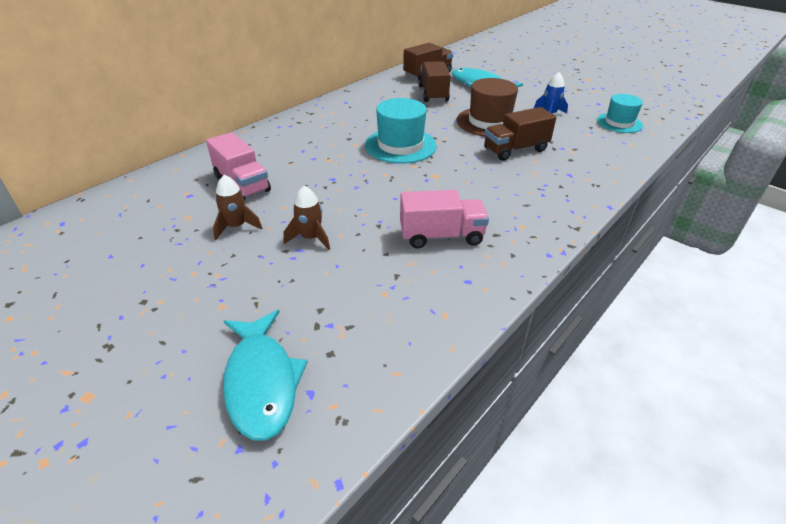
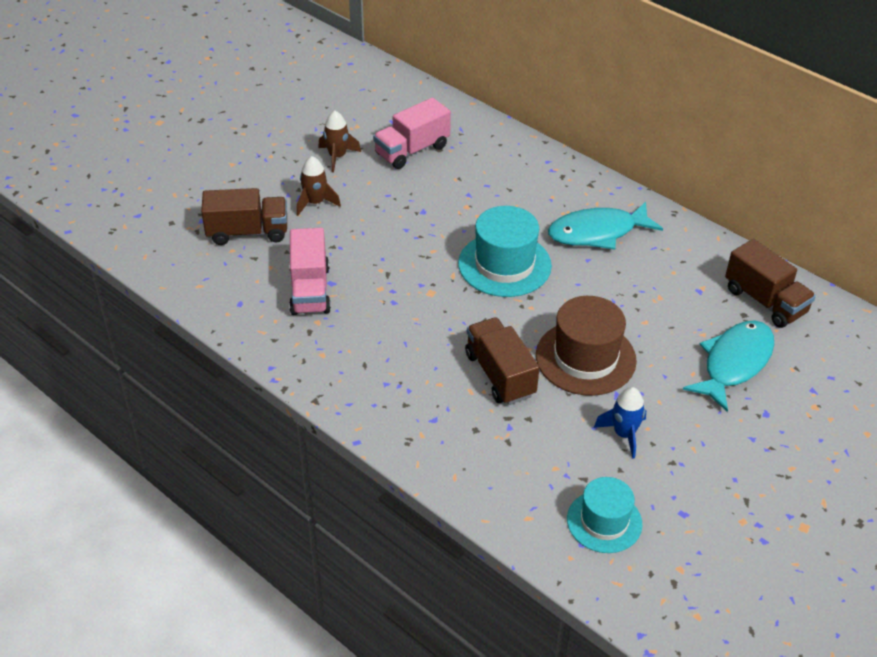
camera: 90 degrees right, 5 degrees up
turquoise fish [223,310,308,441] -> turquoise fish moved to [548,202,663,250]
brown truck [418,61,451,102] -> brown truck moved to [201,188,287,245]

